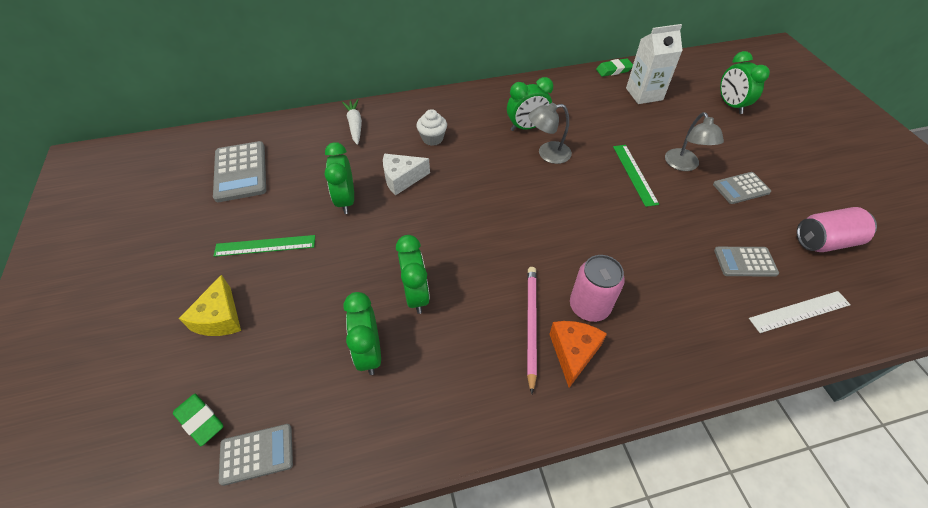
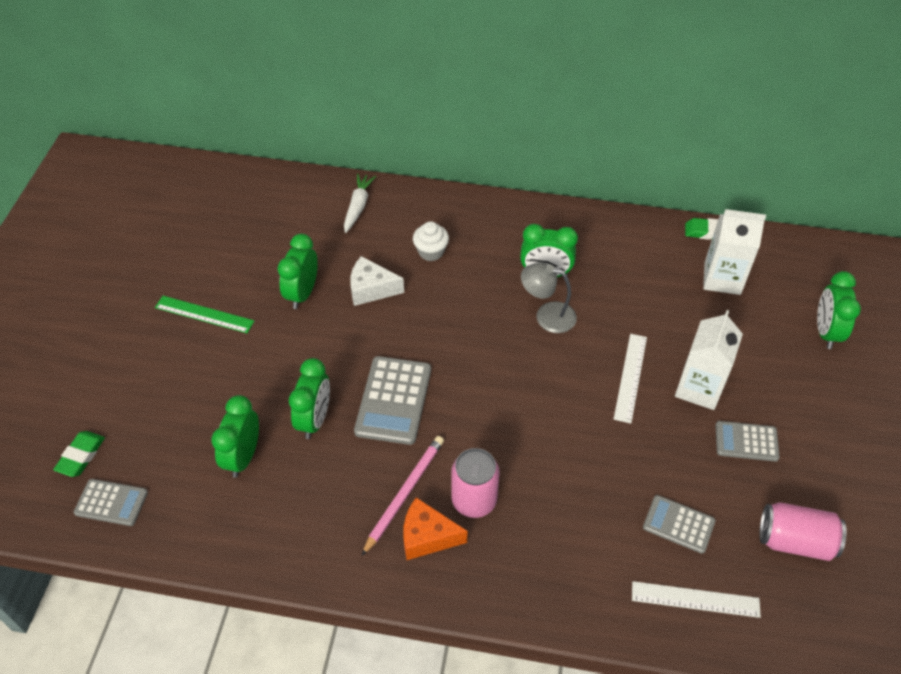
camera: 25 degrees right, 0 degrees up
green eraser [173,394,223,446] -> green eraser turned 45 degrees clockwise [53,431,105,477]
yellow cheese [179,275,241,336] -> none
grey calculator [213,141,266,202] -> grey calculator moved to [354,356,431,445]
orange cheese [549,321,607,388] -> orange cheese turned 120 degrees counterclockwise [403,497,468,560]
green ruler [613,145,659,207] -> white ruler [614,334,647,423]
grey lamp [665,112,724,171] -> white carton [675,310,743,410]

